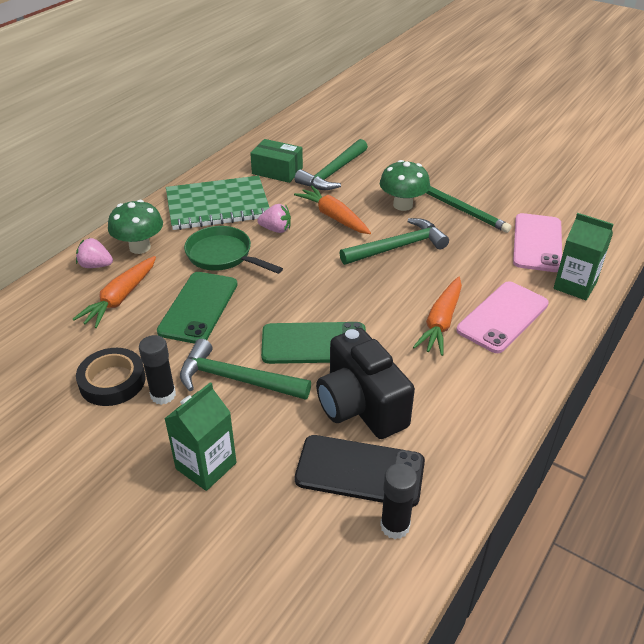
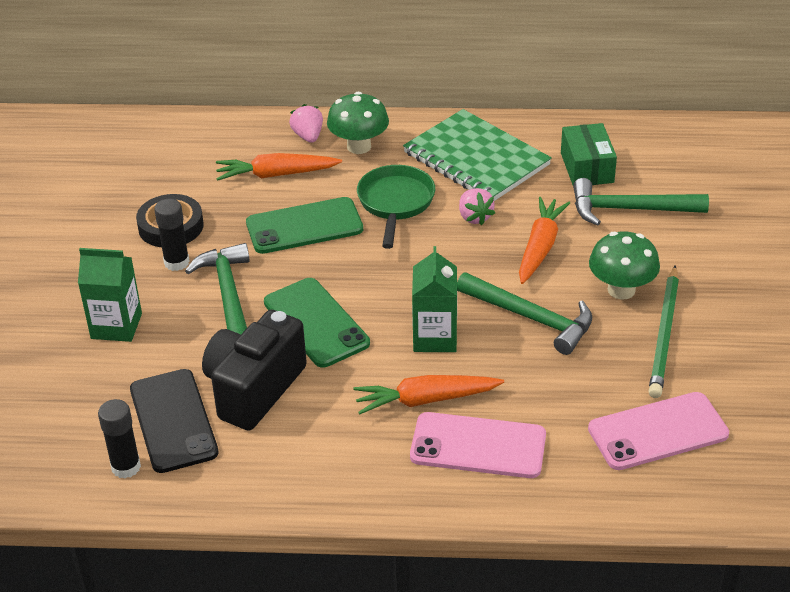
camera: 60 degrees right, 0 degrees up
green carton [553,213,614,300] -> green carton moved to [412,246,457,352]

